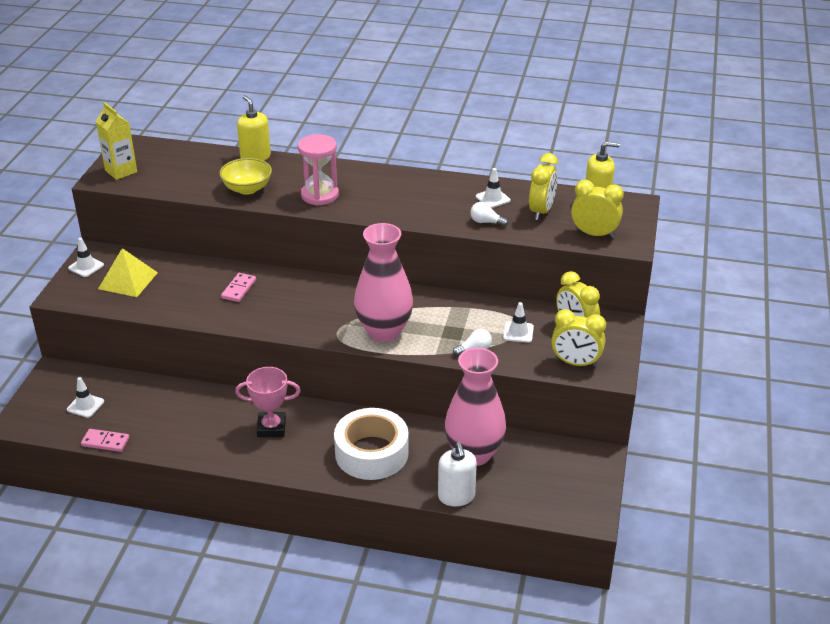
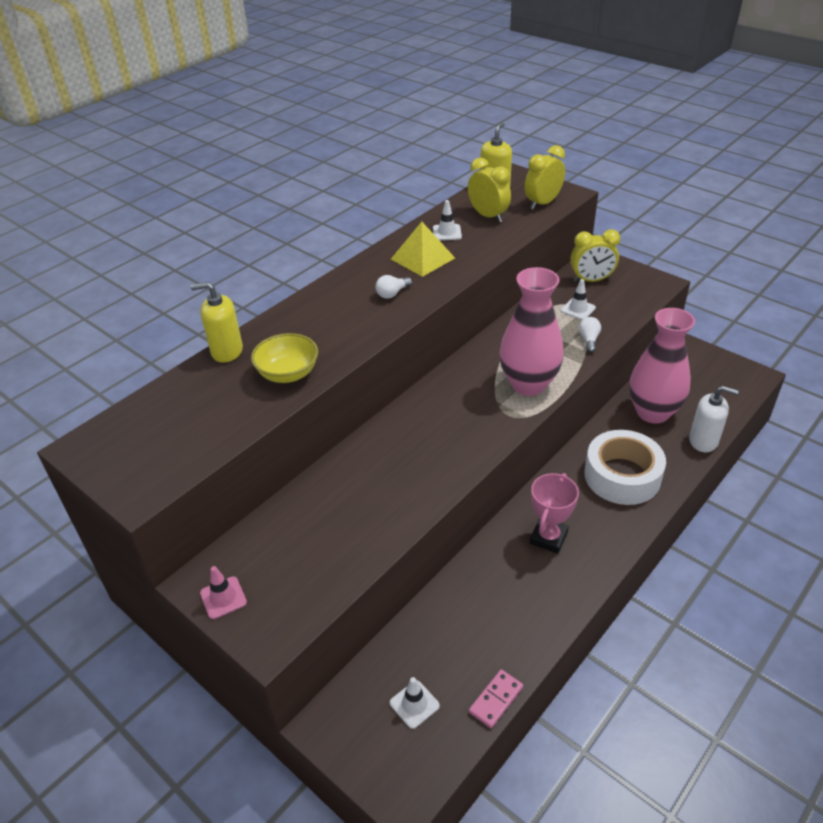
camera: 60 degrees left, 5 degrees up
white traffic cone [68,238,104,277] -> pink traffic cone [200,566,247,619]
yellow carton [96,102,137,180] -> none
yellow pyramid [98,248,158,297] -> yellow pyramid moved to [391,222,455,277]
pink domino [221,273,256,302] -> none
pink hourglass [298,134,339,206] -> none
white light bulb [470,202,508,227] -> white light bulb moved to [376,275,412,299]
yellow clock [551,309,606,367] -> none

